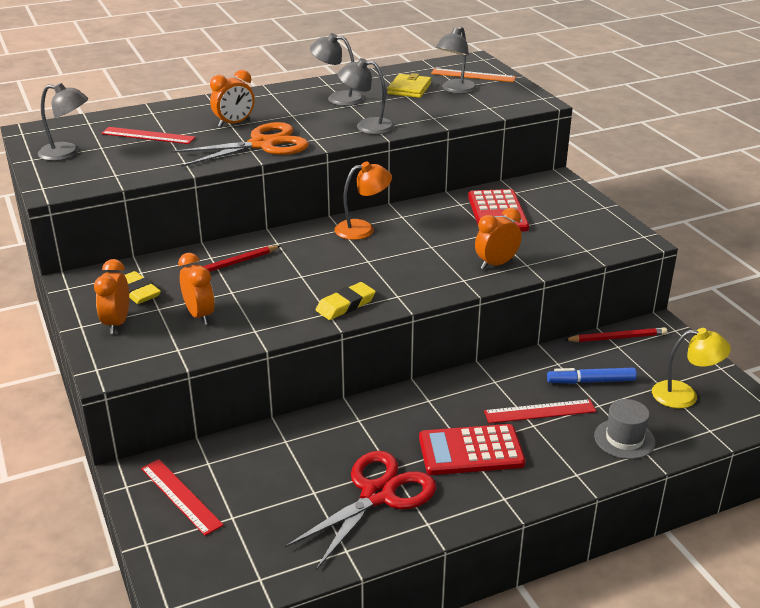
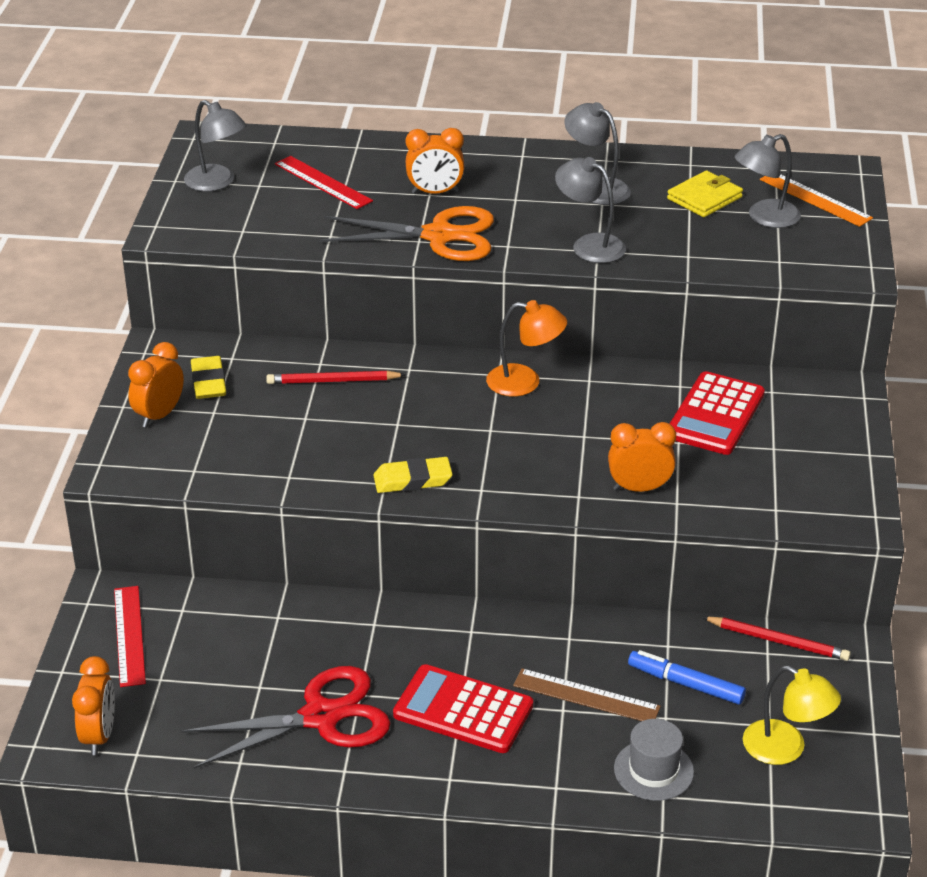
camera: 30 degrees right, 5 degrees up
orange clock [178,253,215,325] -> orange clock moved to [72,656,115,755]
red ruler [484,399,596,423] -> brown ruler [513,668,661,721]

